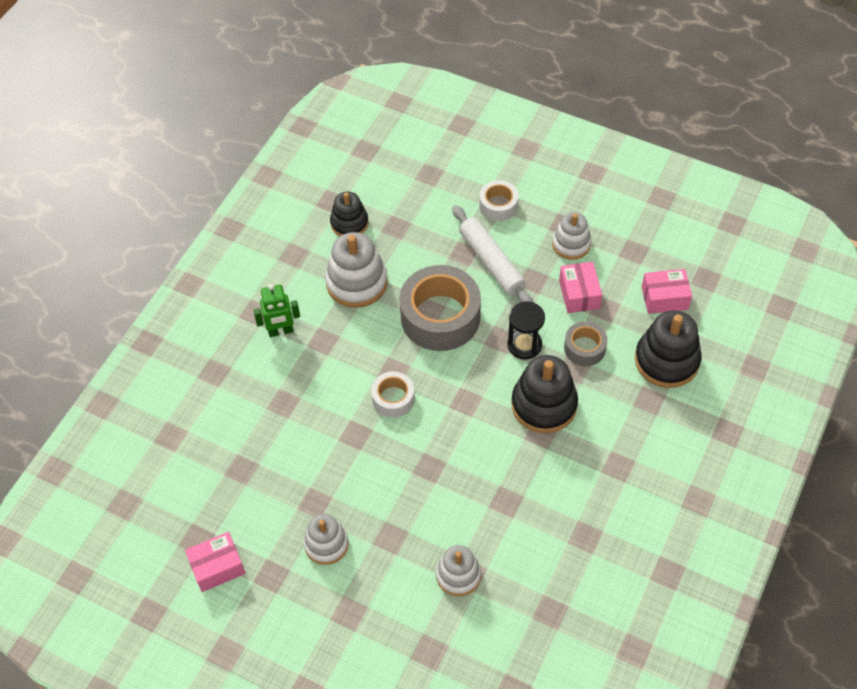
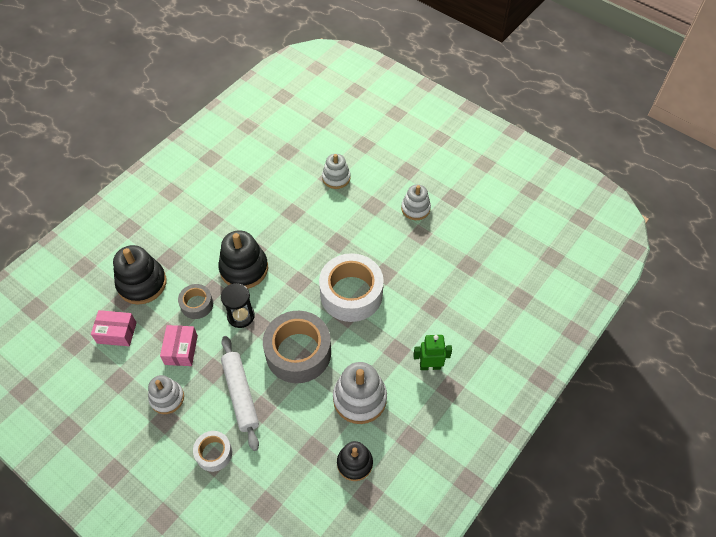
camera: 170 degrees left, 0 degrees up
pink box [185,532,245,592] -> none
white tape [371,371,415,418] -> white tape [319,253,384,322], size x1.95

